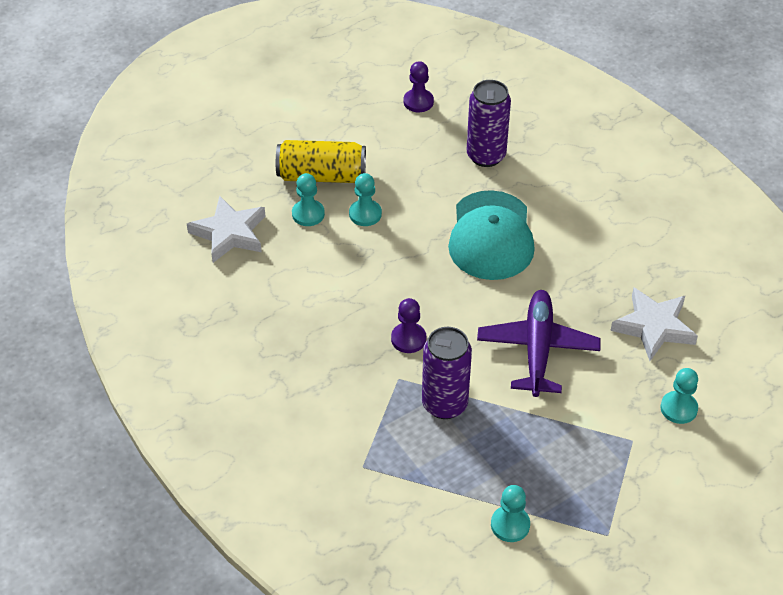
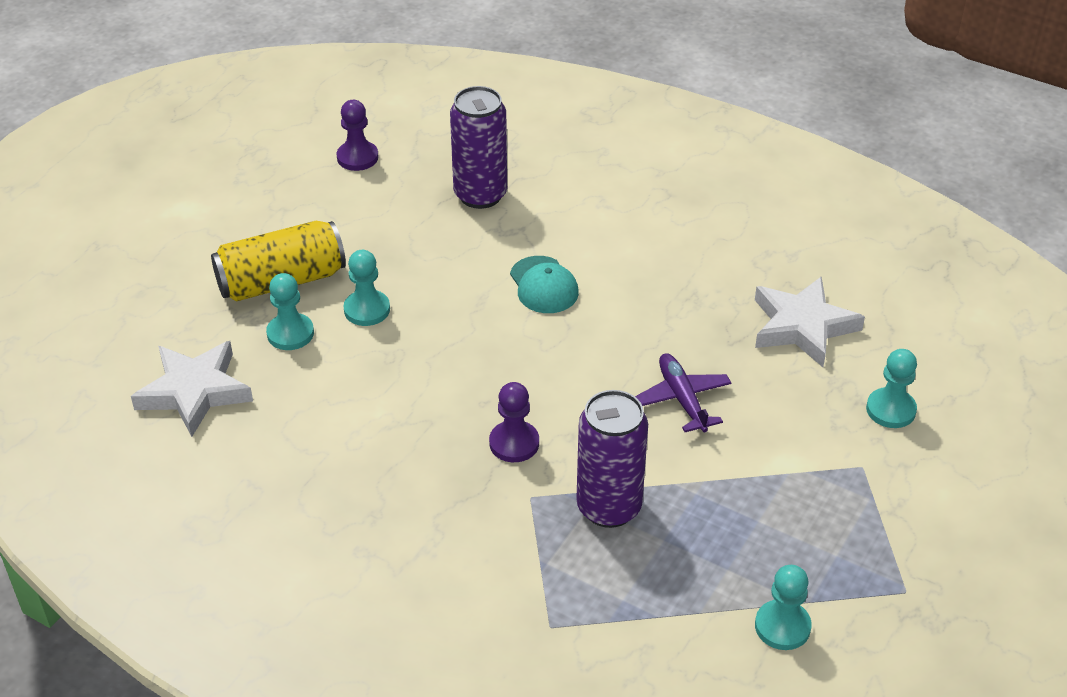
camera: 25 degrees left, 5 degrees down
turquoise cap [448,190,535,280] -> turquoise cap [510,256,579,313], size x0.52
purple plane [477,290,601,397] -> purple plane [635,353,732,433], size x0.60

